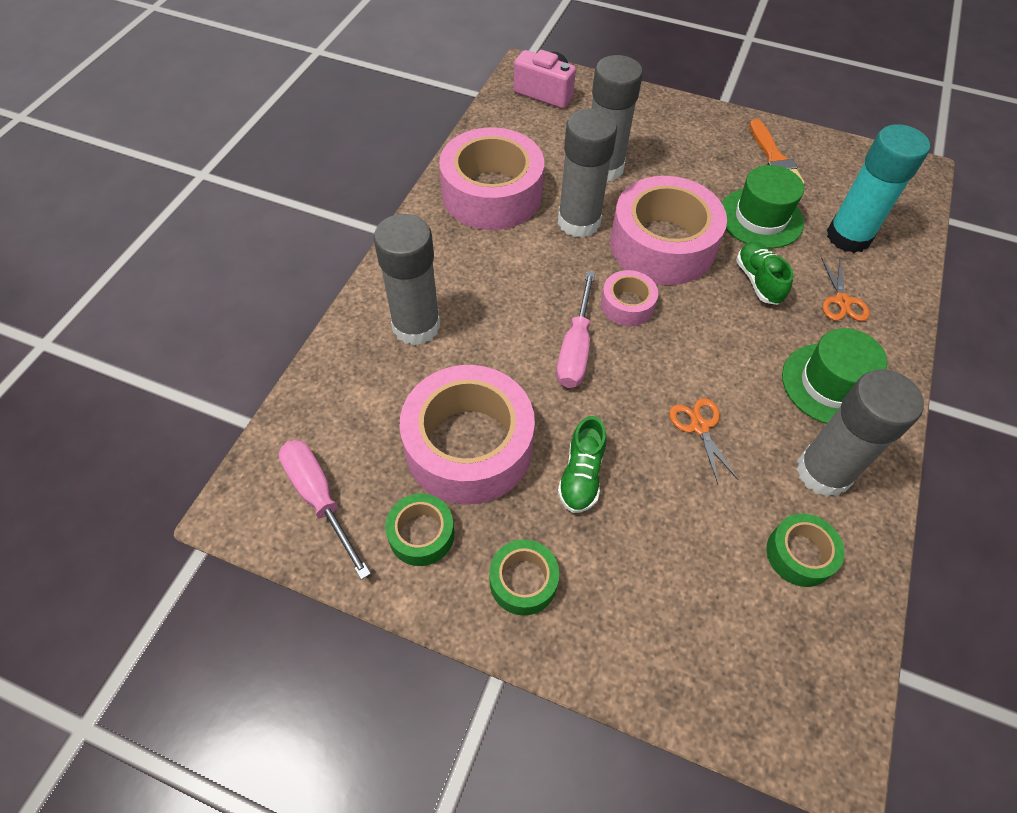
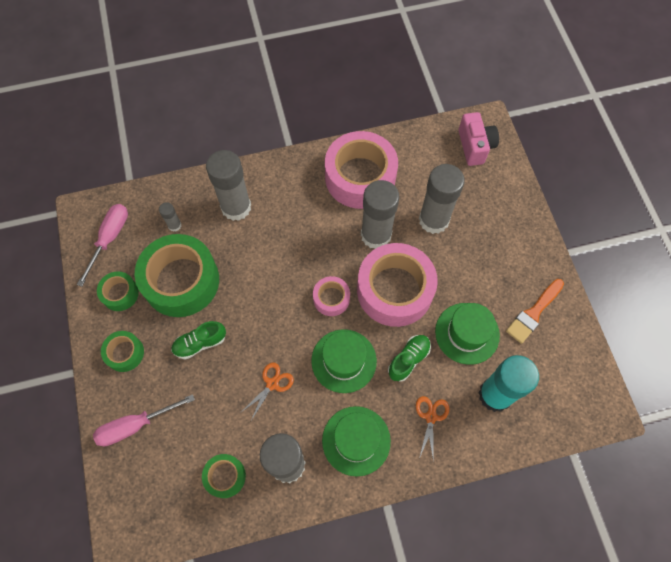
camera: 55 degrees right, 10 degrees up
pink tape [399,365,535,505] -> green tape [135,234,219,317]
pink screwdriver [556,271,595,388] -> pink screwdriver moved to [93,394,195,446]
orange scissors [821,258,870,321] -> orange scissors turned 135 degrees clockwise [416,396,449,459]
none -> grey glue stick [159,202,182,232]
none -> green hat [311,329,377,393]

